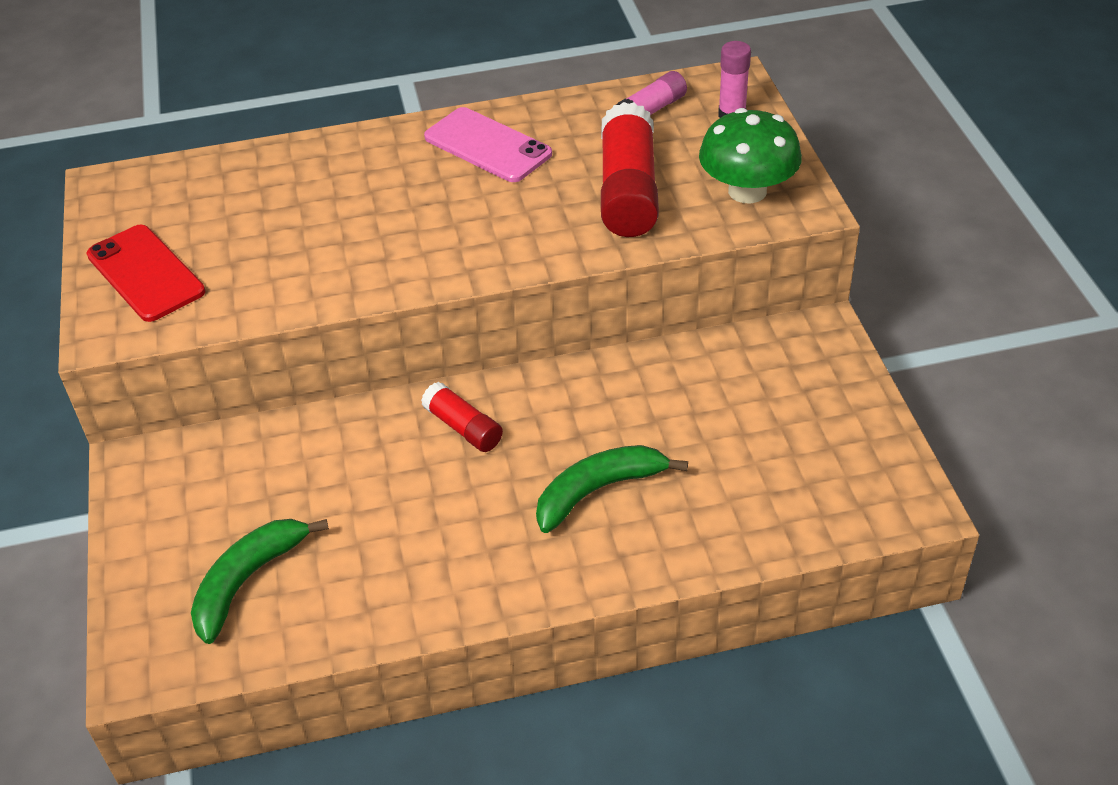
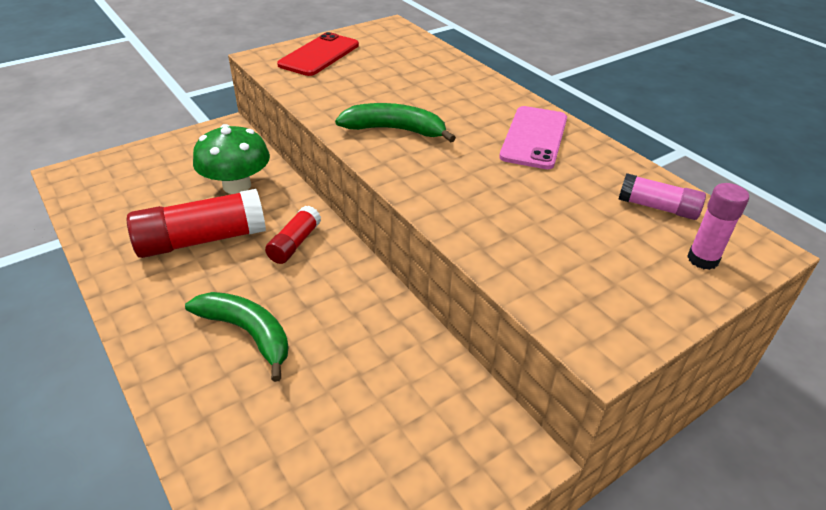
camera: 65 degrees right, 5 degrees down
green banana [191,519,329,644] -> green banana moved to [335,103,456,142]
red glue stick [601,102,659,237] -> red glue stick moved to [127,189,266,258]
green mushroom [699,108,802,203] -> green mushroom moved to [193,124,270,194]

